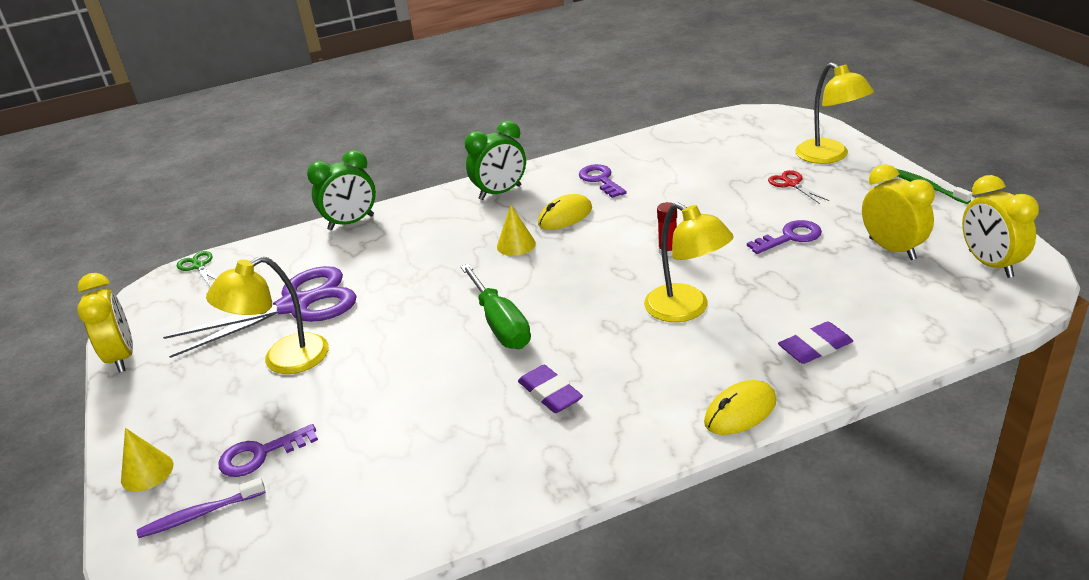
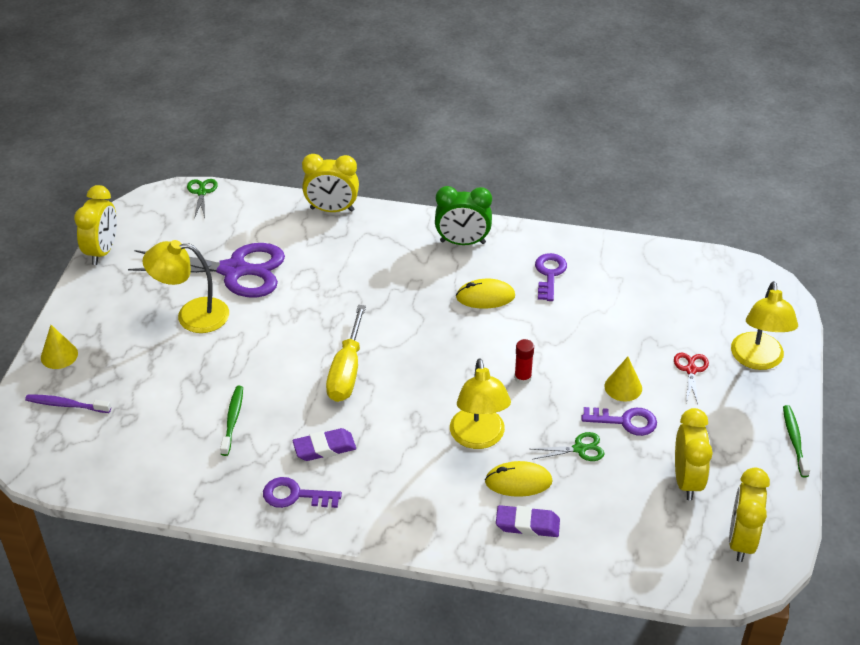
camera: 30 degrees right, 10 degrees up
purple key [218,424,318,477] -> purple key moved to [263,477,342,508]
green clock [307,150,376,230] -> yellow clock [302,154,359,212]
green screwdriver [460,264,531,349] -> yellow screwdriver [326,305,366,402]
yellow cone [497,205,536,256] -> yellow cone moved to [605,357,642,401]
purple eraser [518,365,583,413] -> purple eraser turned 75 degrees clockwise [293,428,356,461]
yellow mouse [704,380,777,435] -> yellow mouse moved to [485,461,552,497]
none -> green toothbrush [220,386,243,456]
none -> green scissors [532,432,605,461]

